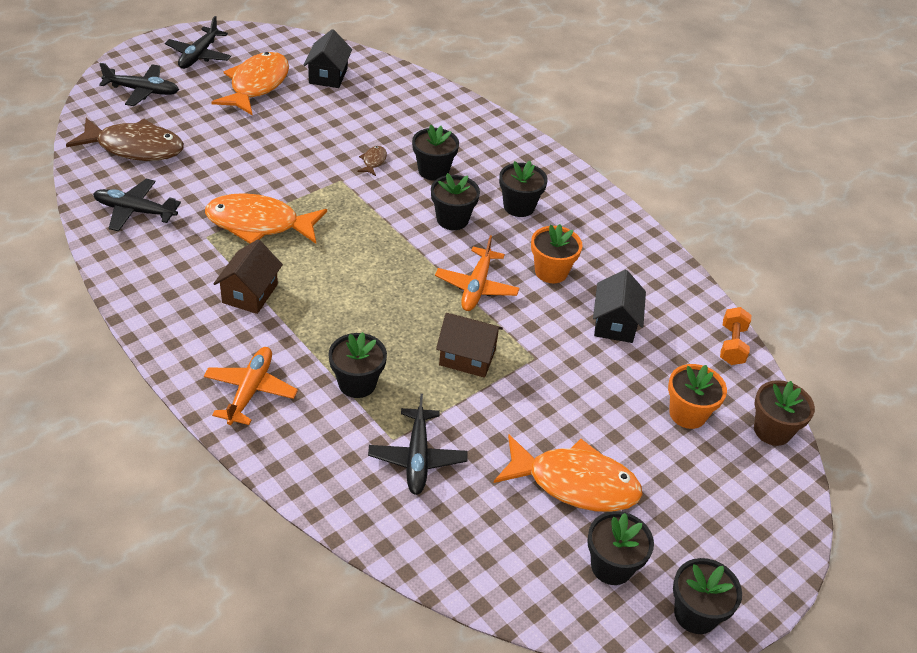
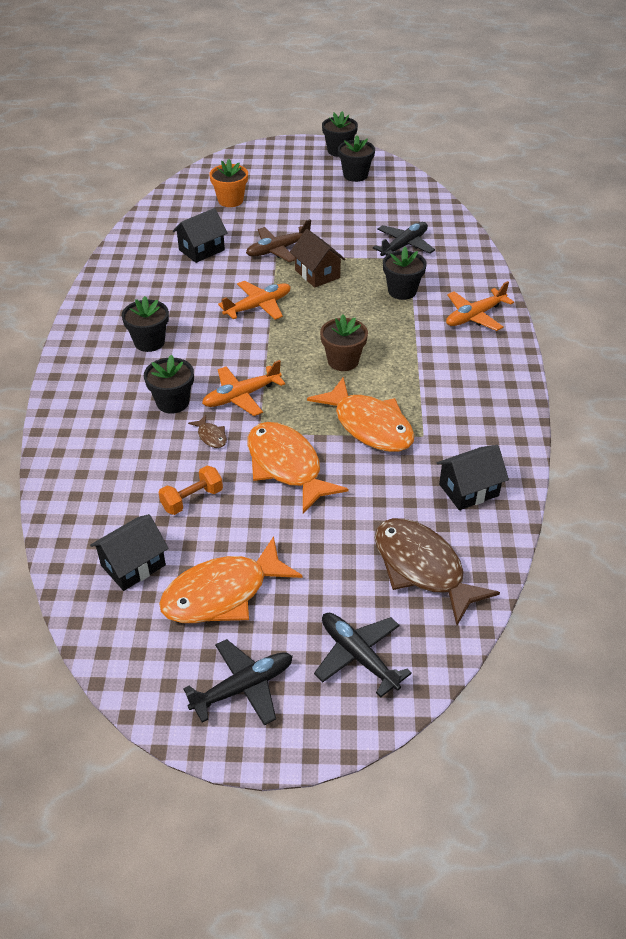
camera: 135 degrees left, 0 degrees up
black plane [93,179,181,231] -> black house [437,445,509,510]
brown house [213,239,283,314] -> none
brown fish [357,146,387,176] -> brown fish turned 90 degrees counterclockwise [188,415,227,448]
black flower pot [431,173,480,230] -> none
orange fish [494,435,643,512] -> orange fish moved to [248,422,349,513]
orange flower pot [531,224,583,283] -> none
orange dumbbell [720,307,751,365] -> orange dumbbell moved to [159,466,223,515]
brown flower pot [754,380,815,446] -> brown flower pot moved to [320,315,368,371]
none -> orange plane [202,360,286,416]
none -> brown plane [246,219,311,262]

